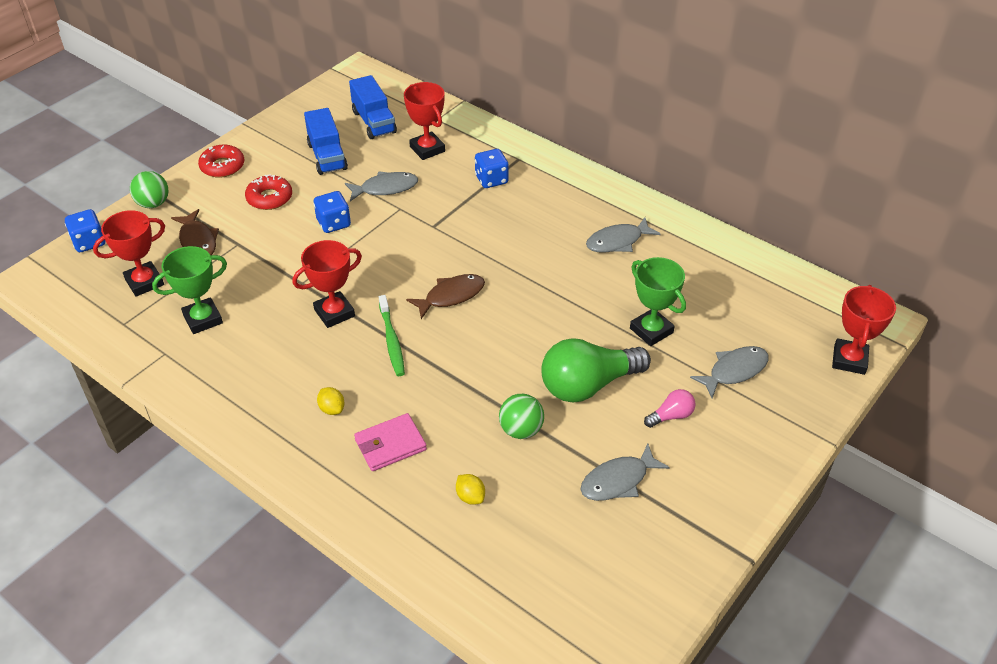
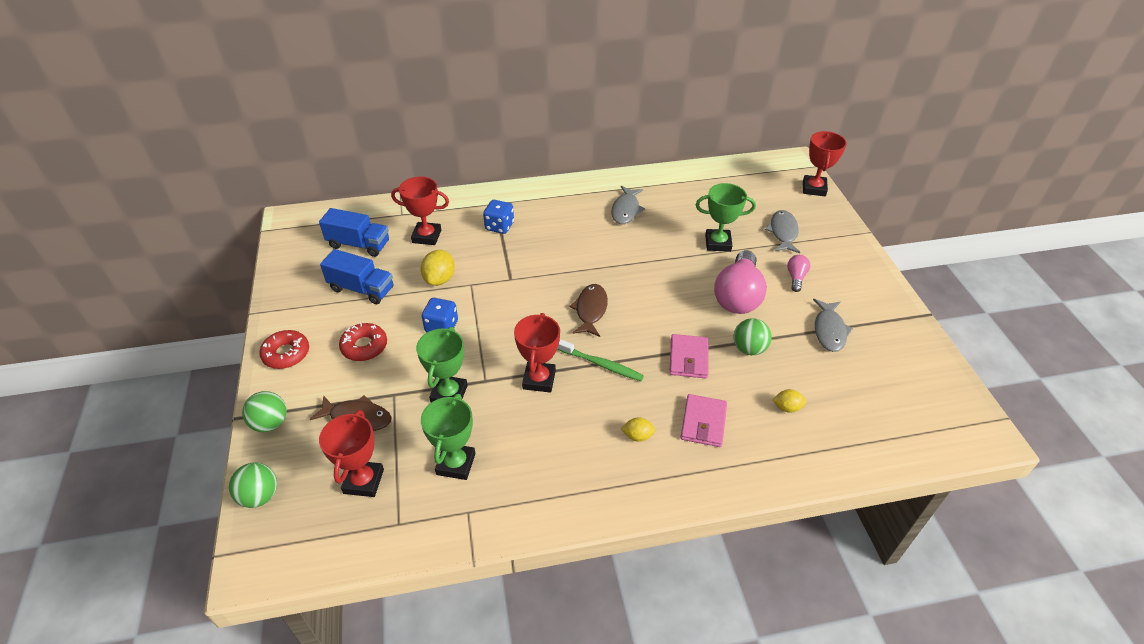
camera: 50 degrees left, 0 degrees up
blue dice [65,209,105,252] -> green ball [229,463,277,508]
grey fish [345,171,418,201] -> yellow lemon [420,250,455,286]
green light bulb [541,338,651,402] -> pink light bulb [714,250,767,314]
red trophy [832,285,896,375] -> red trophy turned 45 degrees clockwise [803,131,847,196]
none -> green trophy [416,327,468,402]
none -> pink wallet [669,334,709,378]

